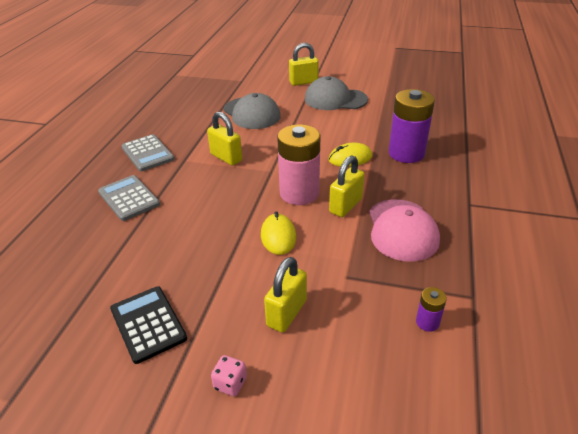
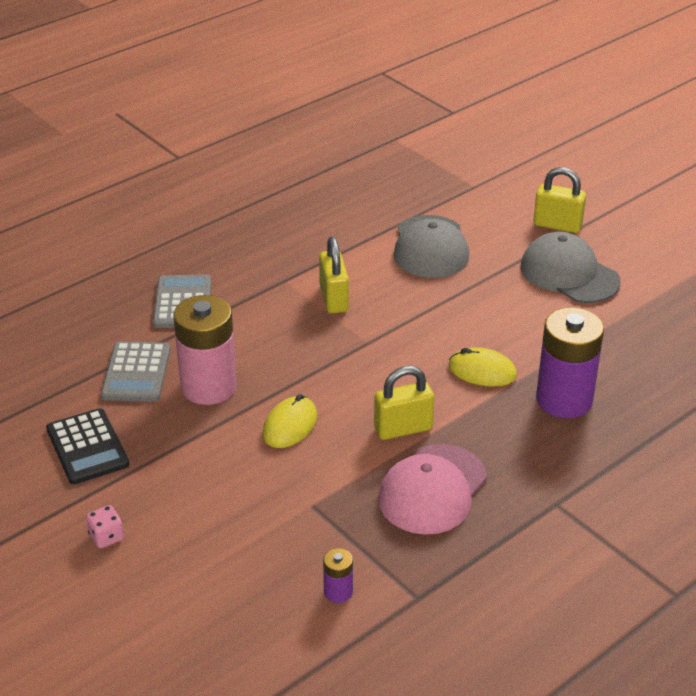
camera: 35 degrees right, 0 degrees up
black calculator [110,286,187,364] -> black calculator turned 150 degrees clockwise [46,408,129,484]
grey calculator [121,134,175,171] -> grey calculator moved to [101,341,170,402]
yellow padlock [264,257,307,333] -> none
pink battery [277,124,320,205] -> pink battery moved to [173,295,237,405]

